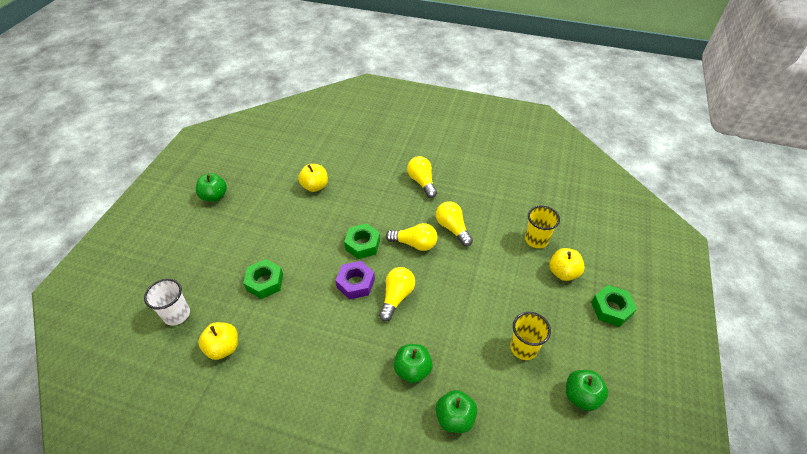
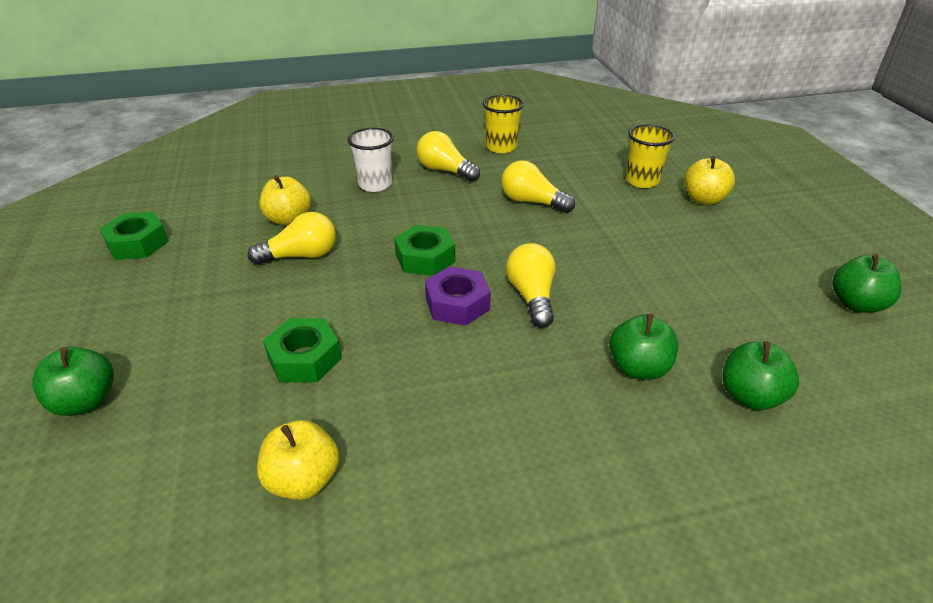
camera: 30 degrees left, 10 degrees down
white cup [144,279,190,325] -> white cup moved to [348,128,394,192]
green apple [196,173,227,202] -> green apple moved to [32,347,114,416]
yellow light bulb [386,223,437,251] -> yellow light bulb moved to [248,212,336,265]
yellow cup [510,312,551,360] -> yellow cup moved to [482,95,524,153]
green nut [591,285,637,327] -> green nut moved to [100,212,169,260]

